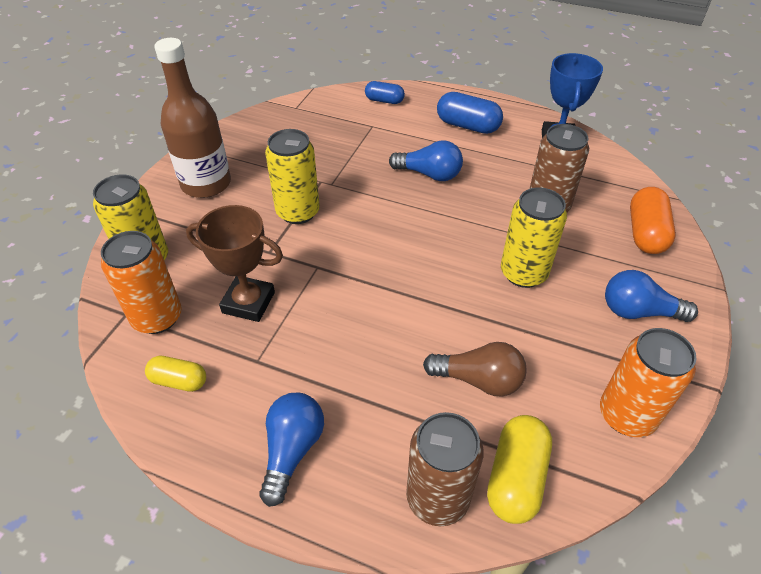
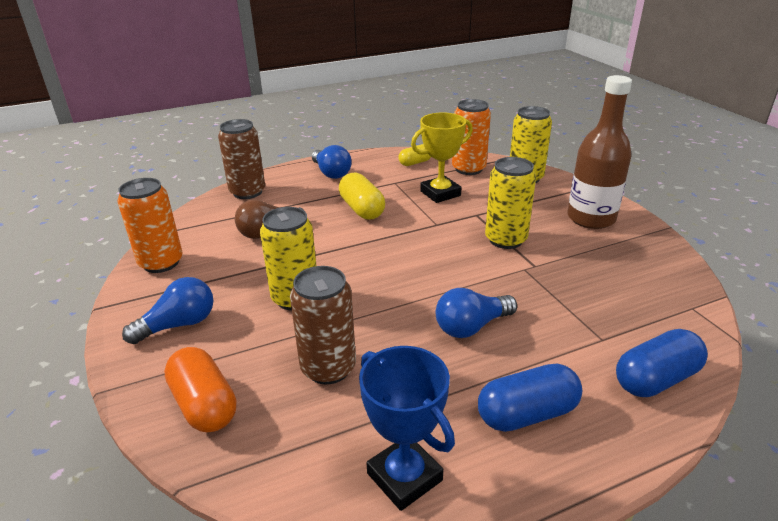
camera: 135 degrees right, 15 degrees down
brown trophy [186,205,283,322] -> yellow trophy [411,113,473,203]
blue capsule [365,81,405,104] -> blue capsule [616,329,708,397], size x1.59
yellow capsule [487,415,552,524] -> yellow capsule moved to [339,172,385,220]

